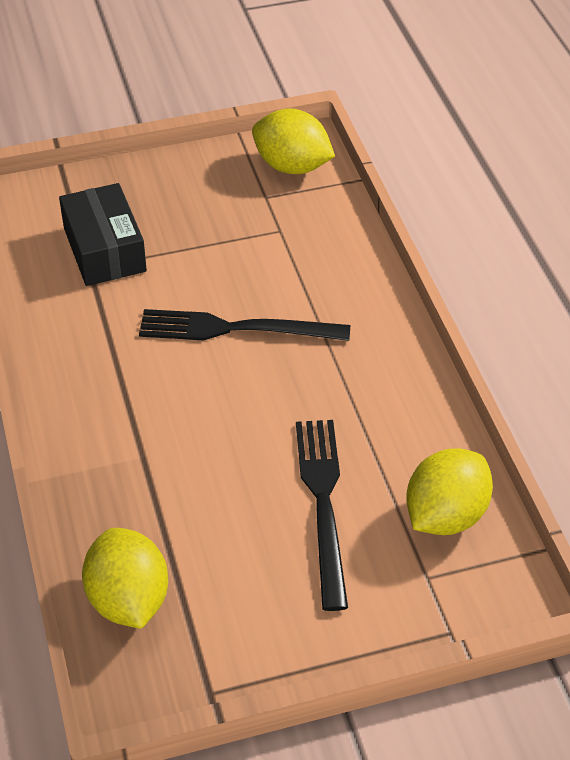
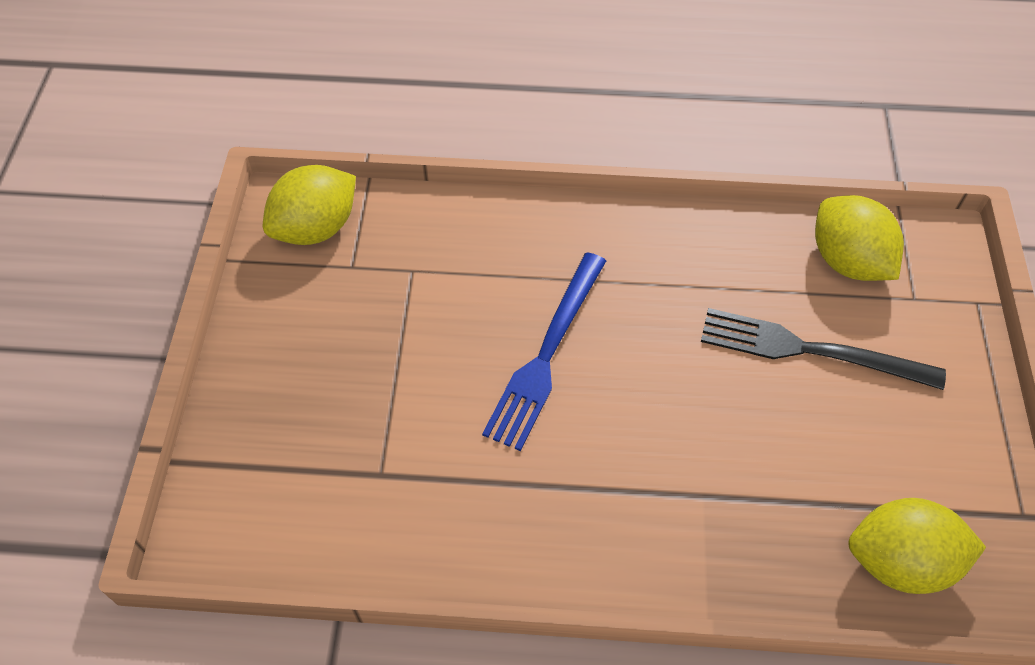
camera: 70 degrees left, 10 degrees up
black box [59,183,147,286] -> none
black fork [139,309,350,341] -> blue fork [482,252,606,451]

